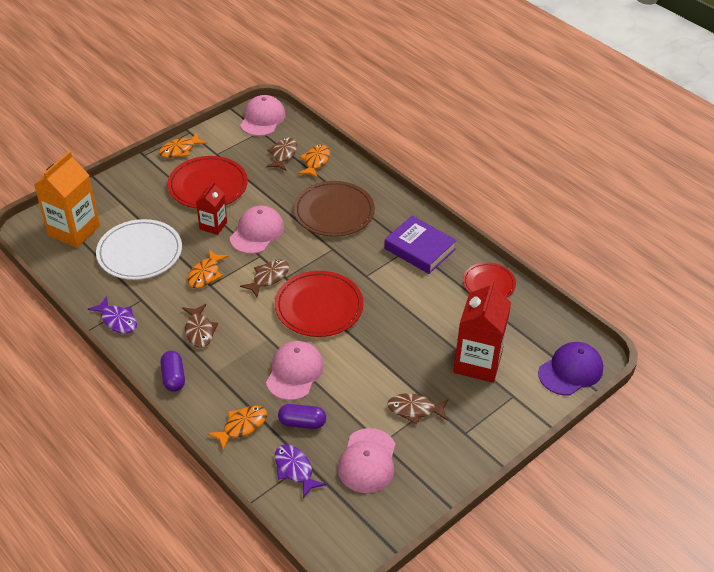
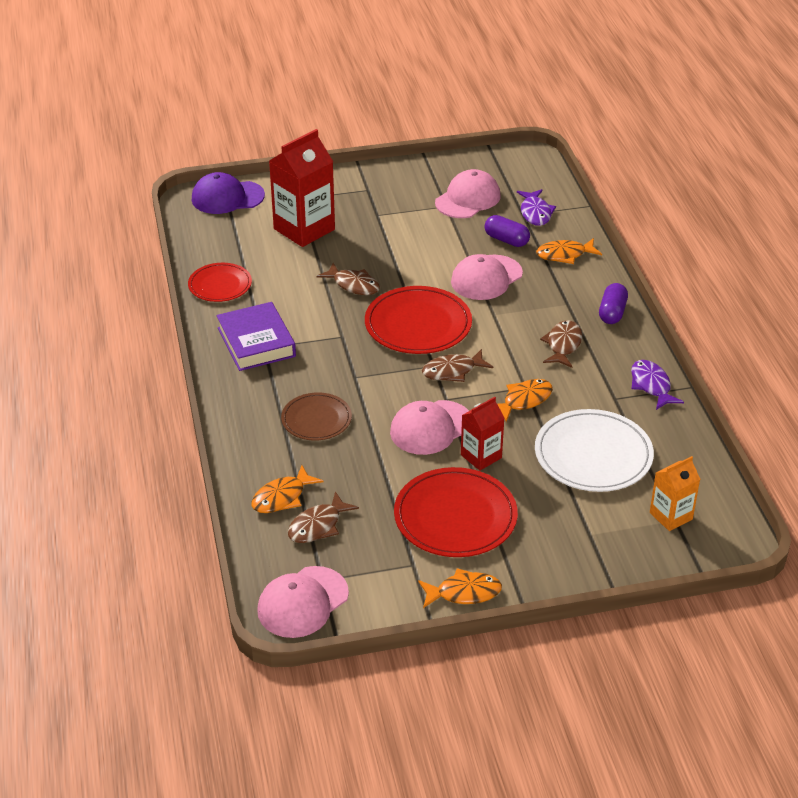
camera: 150 degrees left, 5 degrees down
orange carton [34,151,100,248] -> orange carton [650,456,700,531], size x0.56
brown plate [293,181,375,237] -> brown plate [281,392,352,441], size x0.61
brown fish [387,393,449,424] -> brown fish moved to [316,263,380,295]

